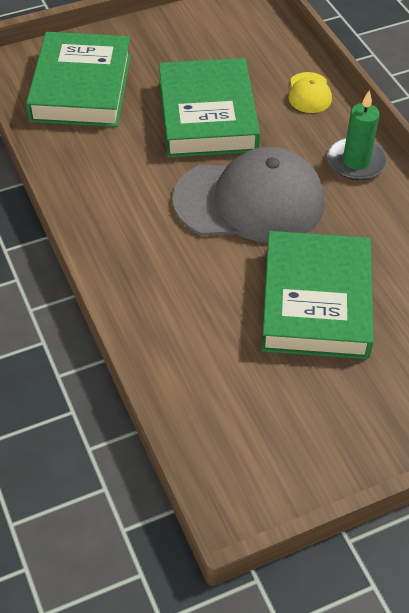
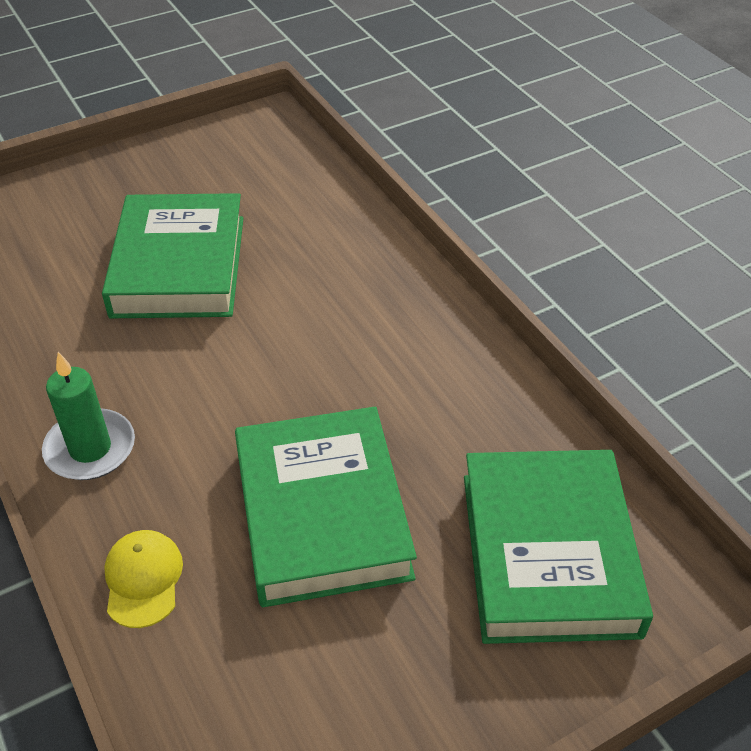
camera: 175 degrees right, 5 degrees down
grey cap [172,147,325,243] -> none

